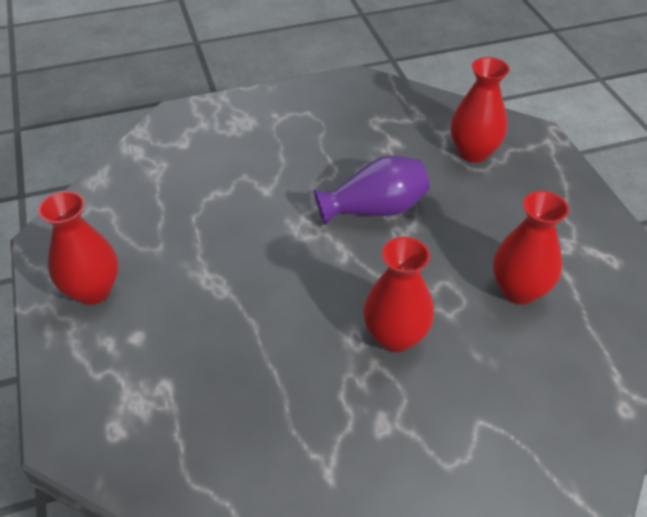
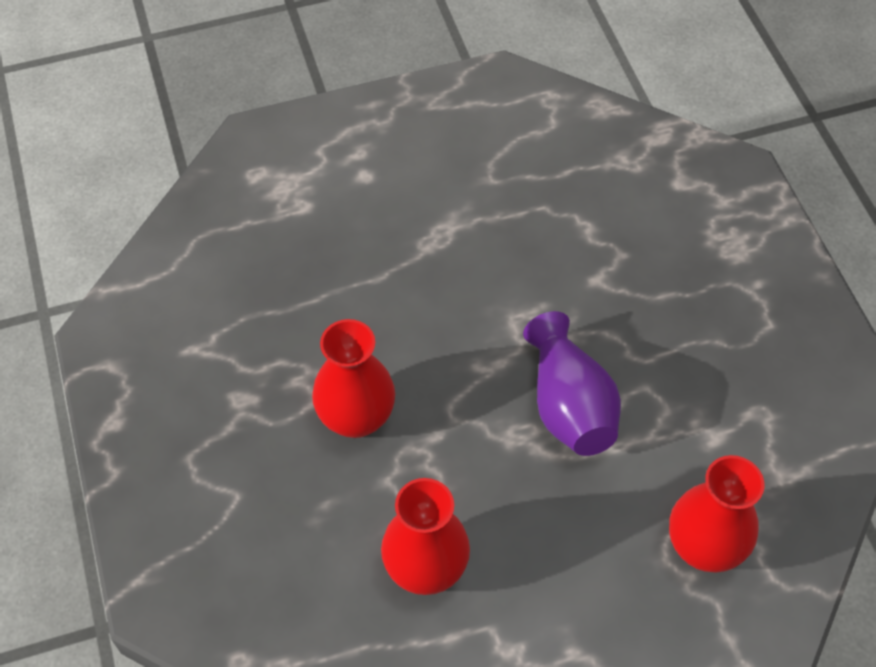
camera: 90 degrees right, 10 degrees up
red vase [38,191,118,305] -> none

